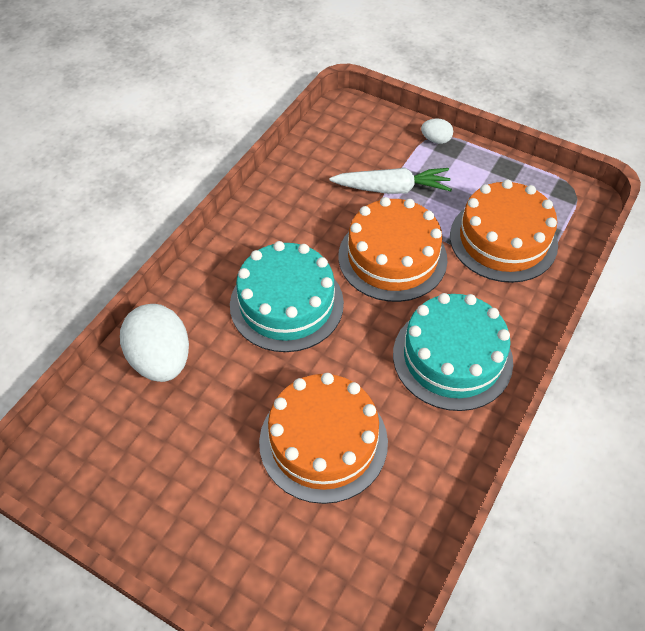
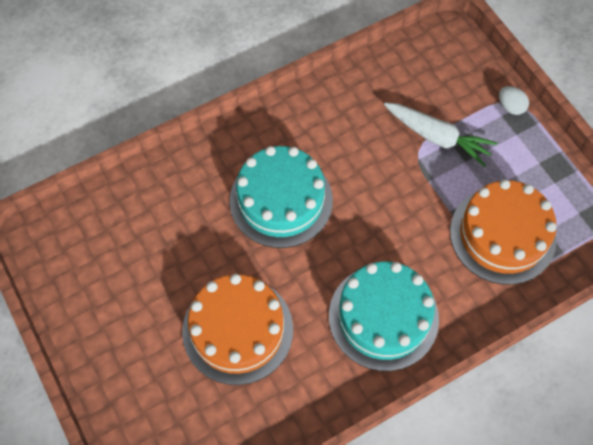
camera: 30 degrees right, 10 degrees up
white egg [120,304,189,382] -> none
orange cake [338,197,447,302] -> none

